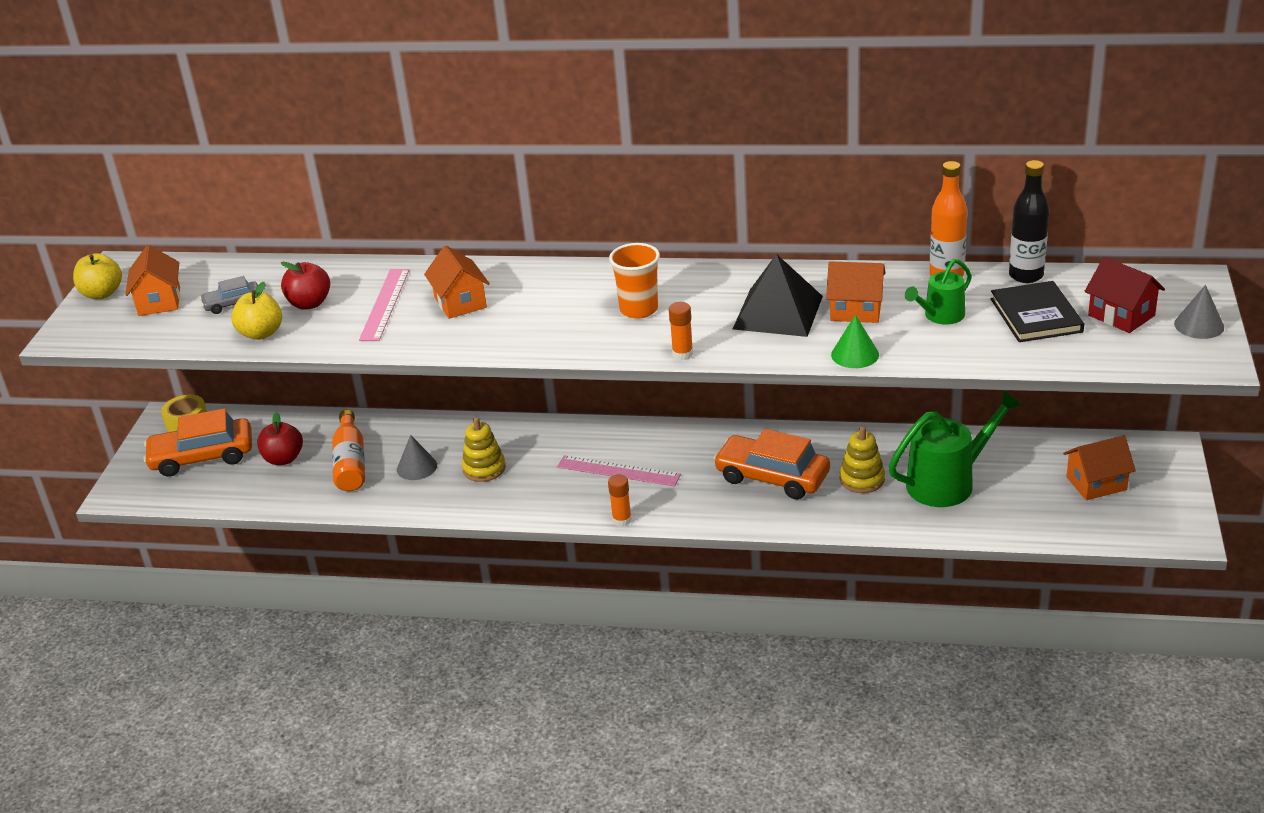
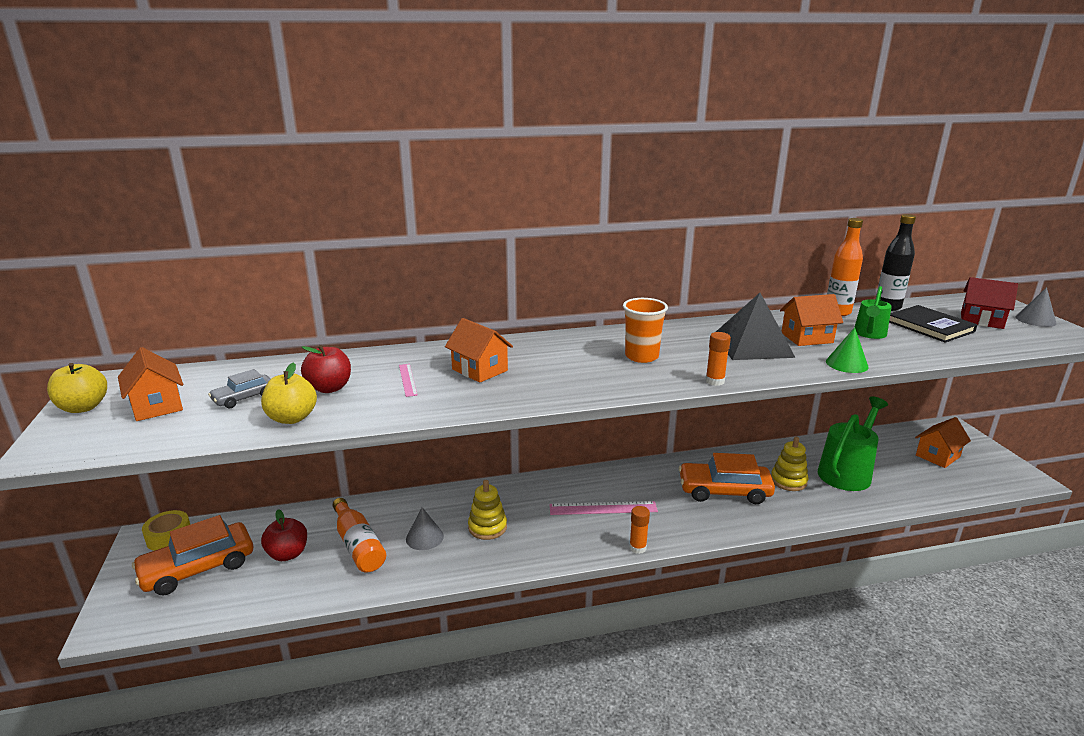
camera: 25 degrees left, 10 degrees down
pink ruler [359,269,409,341] -> pink ruler [399,364,417,397], size x0.57

